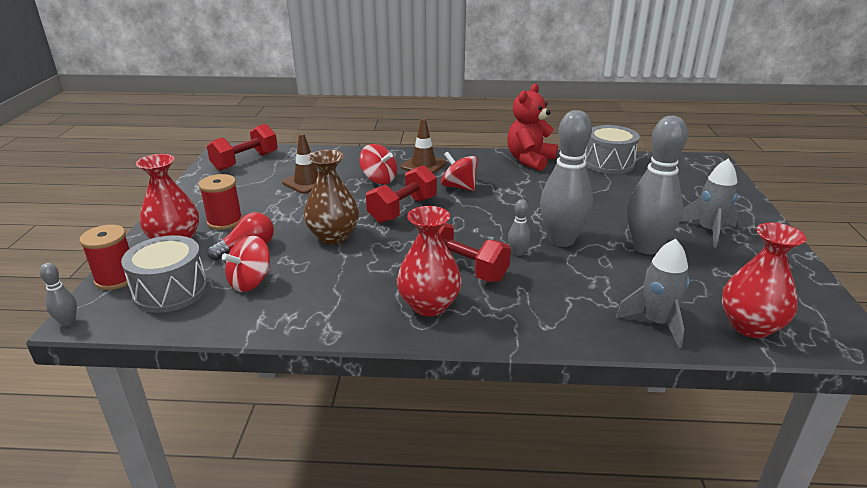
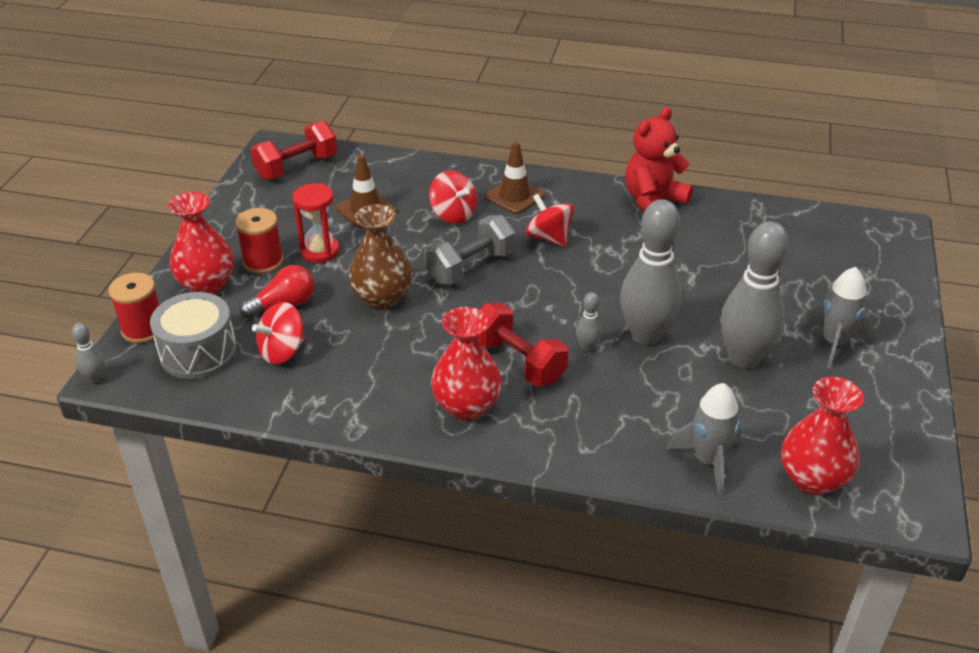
camera: 10 degrees right, 10 degrees up
red dumbbell [366,165,437,223] -> grey dumbbell [425,215,516,285]
grey drum [584,125,640,174] -> none
none -> red hourglass [292,183,339,263]

